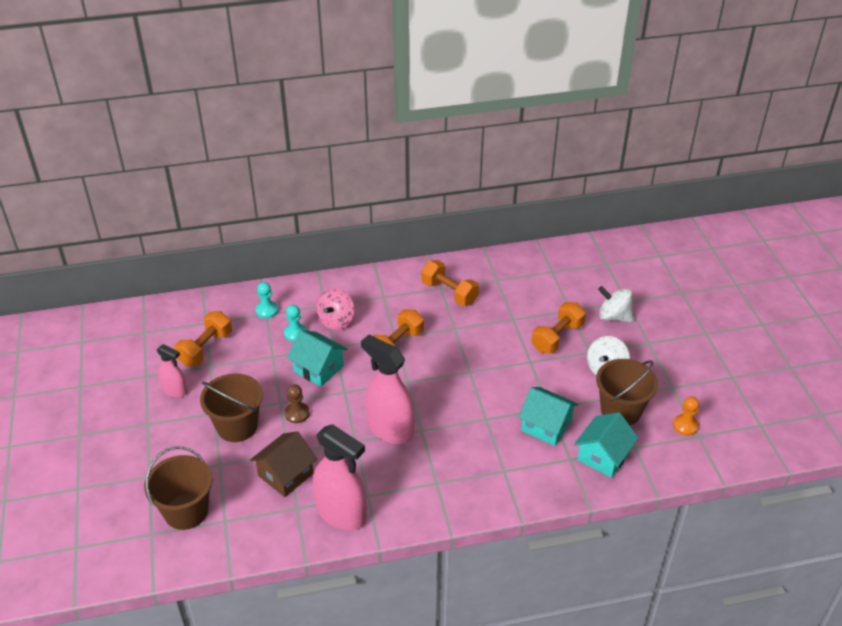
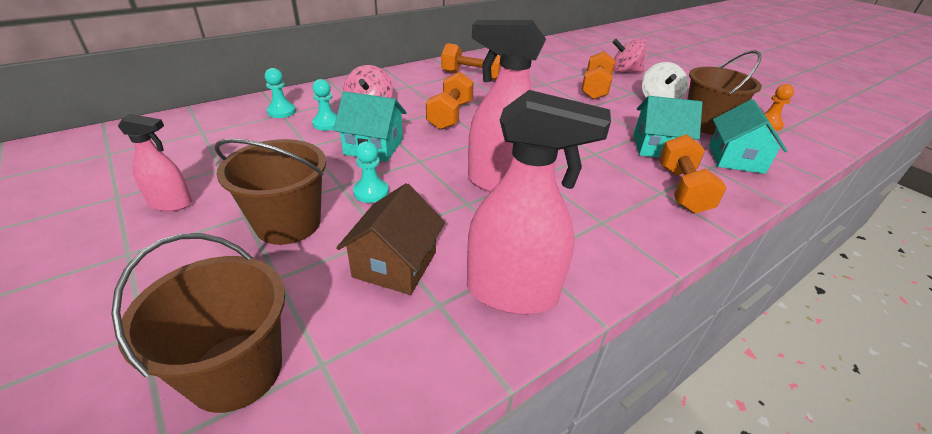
camera: 25 degrees left, 5 degrees down
orange dumbbell [174,311,232,367] -> orange dumbbell moved to [659,134,727,214]
brown pawn [285,384,310,423] -> turquoise pawn [353,141,389,203]
white spinning top [598,286,633,322] -> pink spinning top [612,39,646,73]

